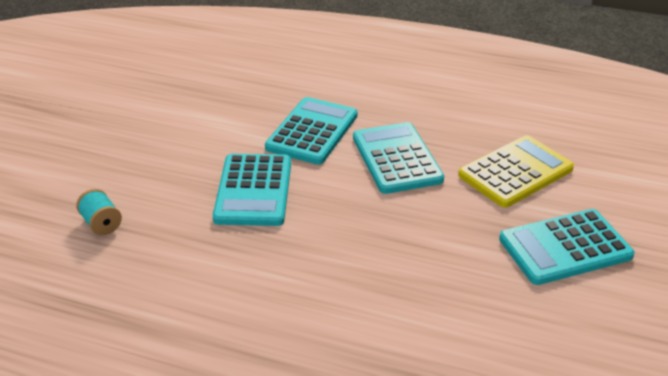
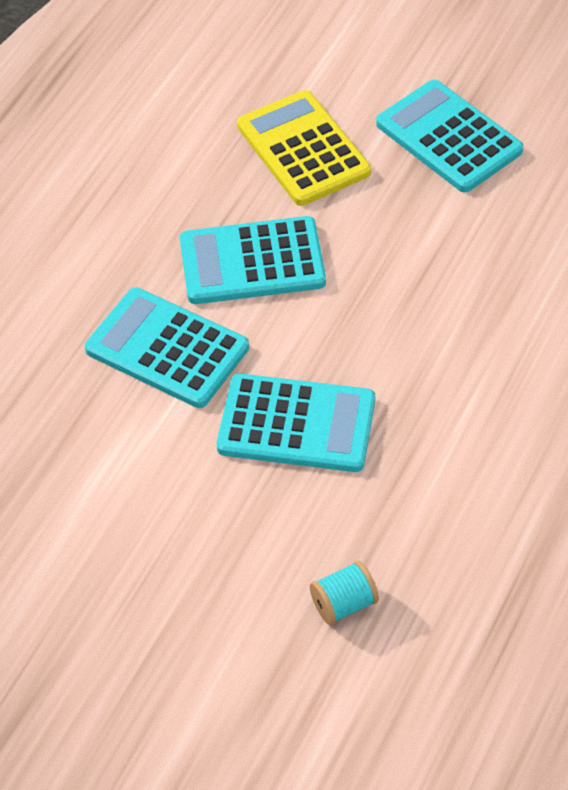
camera: 80 degrees left, 15 degrees up
turquoise calculator [499,209,635,285] -> turquoise calculator turned 150 degrees clockwise [376,80,524,192]

